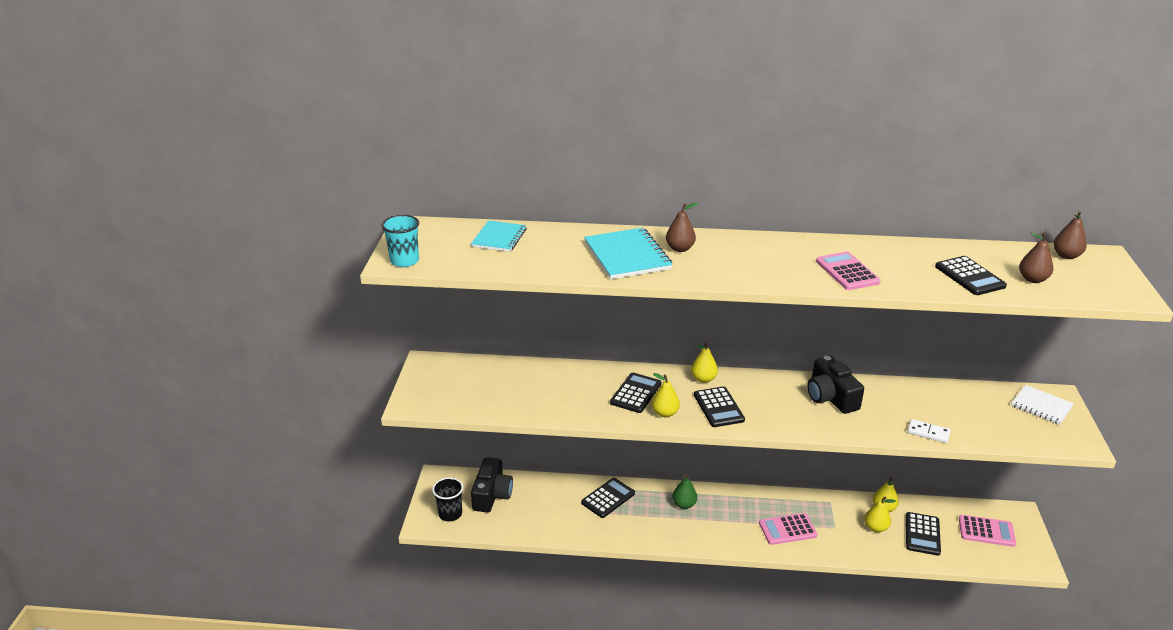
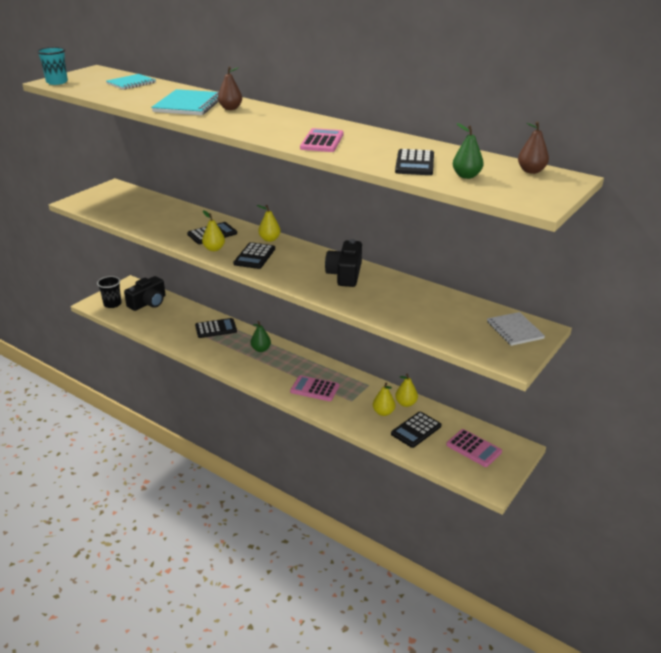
camera: 30 degrees right, 0 degrees up
white domino [907,419,951,443] -> none
brown pear [1019,233,1053,283] -> green pear [453,123,484,179]

